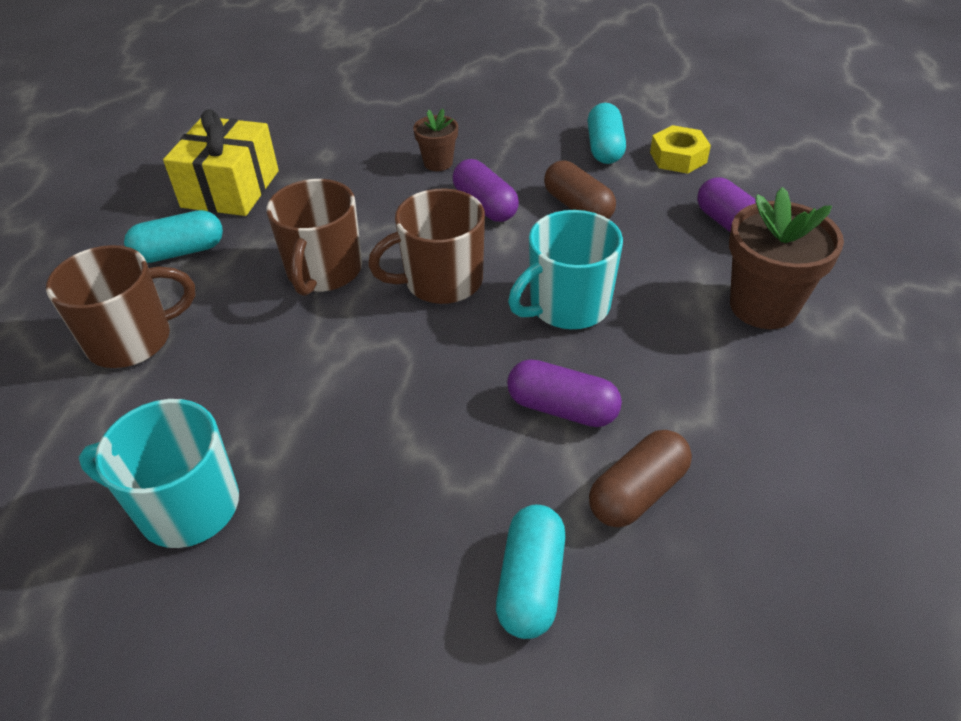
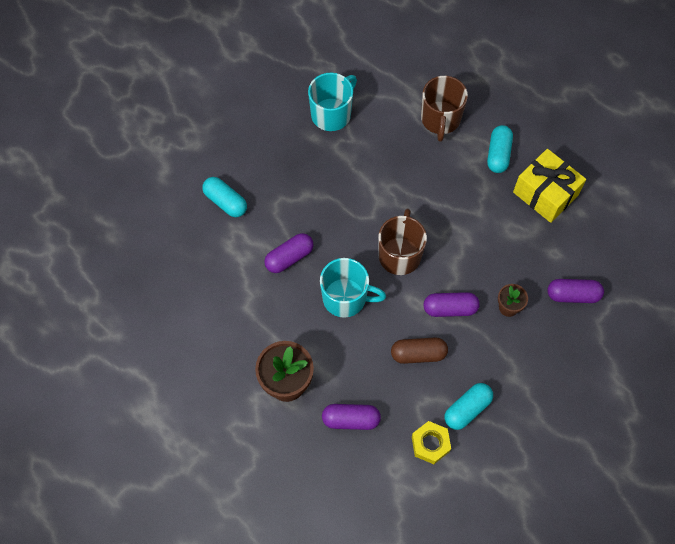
camera: 120 degrees right, 20 degrees up
brown mug [267,179,362,296] -> none
turquoise mug [508,210,623,329] -> turquoise mug turned 105 degrees clockwise [320,258,386,318]
turquoise capsule [587,103,626,164] -> turquoise capsule turned 75 degrees counterclockwise [445,383,493,430]
brown capsule [589,430,692,527] -> none
none -> purple capsule [548,279,604,303]

